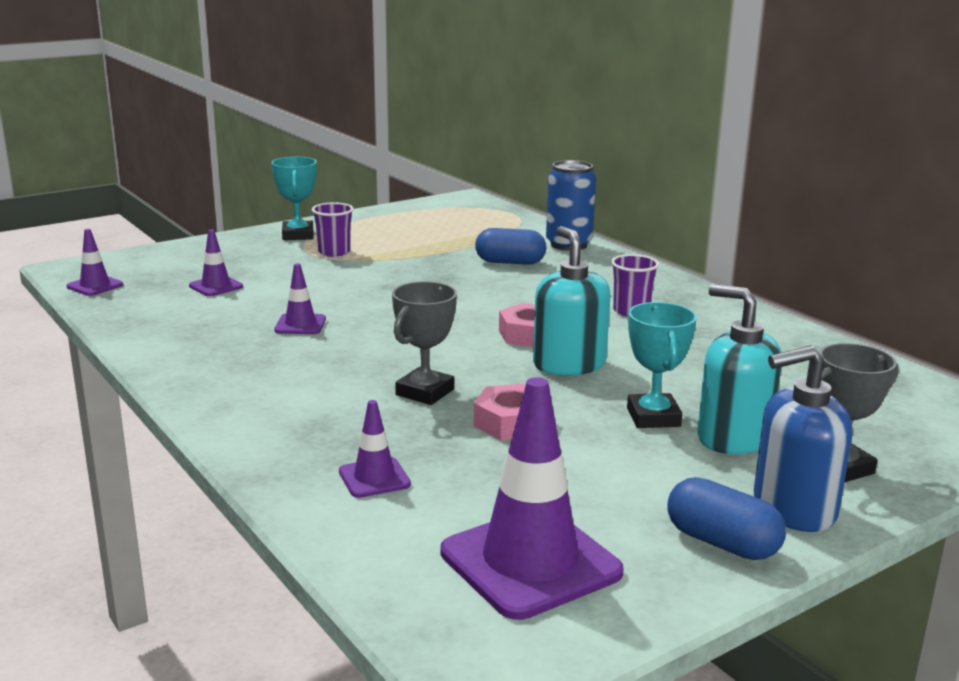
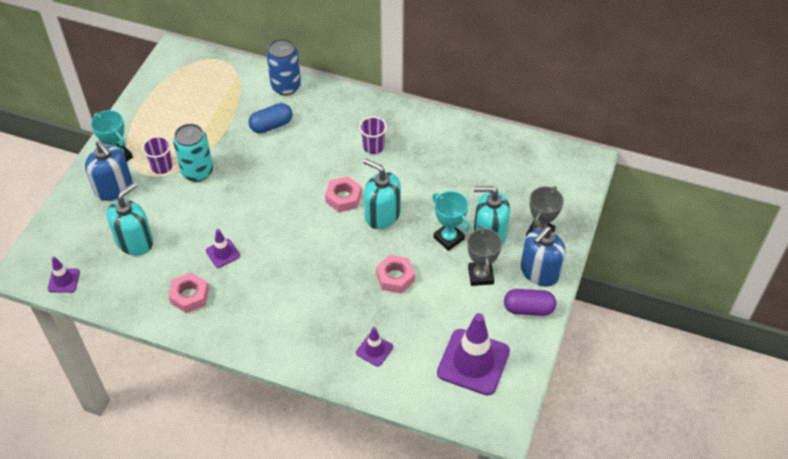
camera: 35 degrees left, 30 degrees up
purple traffic cone [189,230,243,296] -> turquoise soap dispenser [107,182,153,256]
grey trophy [392,281,457,405] -> grey trophy moved to [467,226,502,286]
blue capsule [667,477,786,560] -> purple capsule [504,289,556,316]
none -> blue soap dispenser [85,140,132,201]
none -> pink nut [169,272,209,313]
none -> turquoise can [173,124,213,182]

